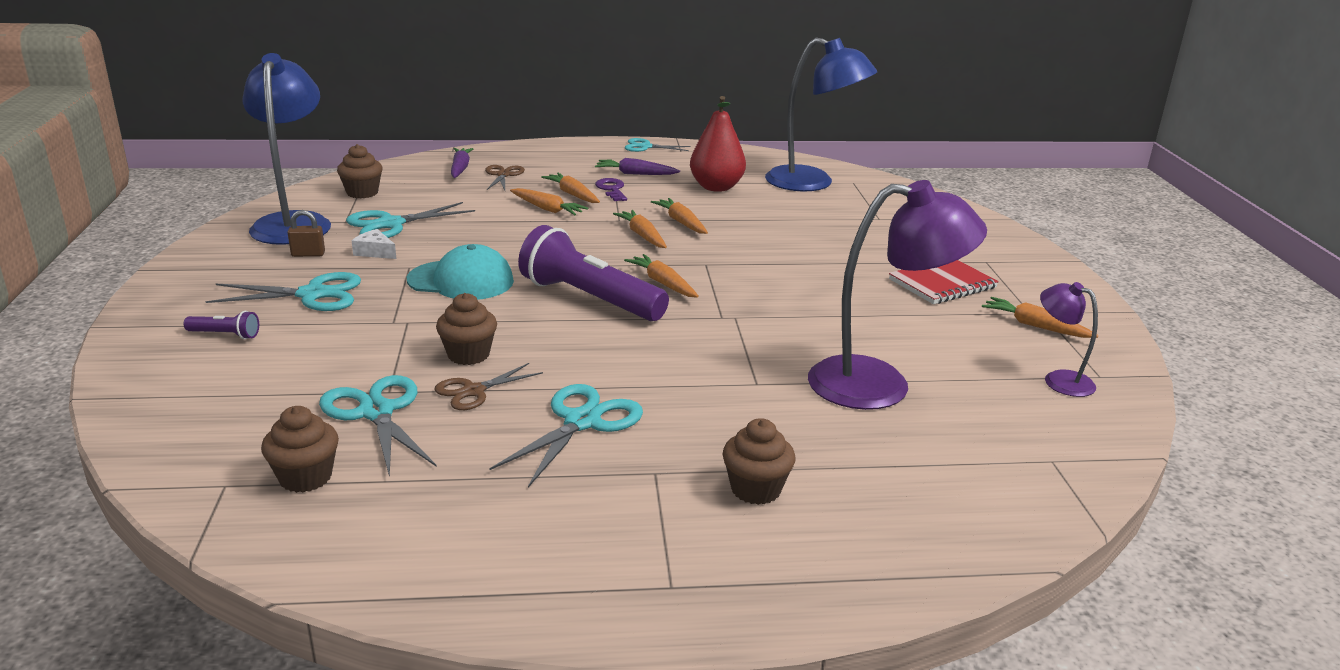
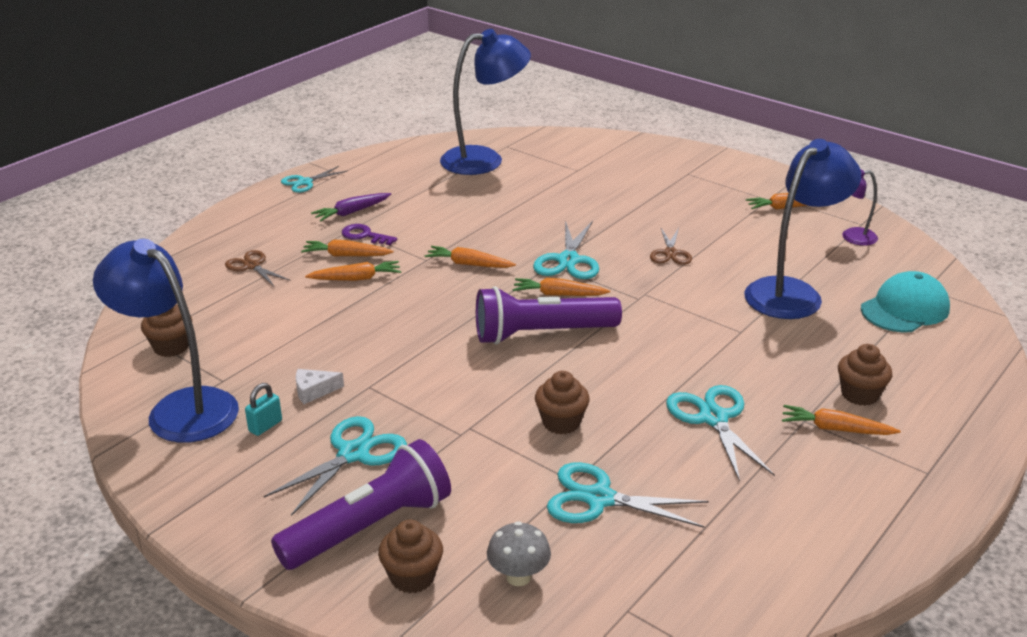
camera: 45 degrees left, 5 degrees up
purple flashlight [183,311,259,339] -> purple flashlight [271,439,451,570], size x2.40
brown cupcake [261,406,339,493] -> brown cupcake moved to [378,520,443,593]
brown padlock [287,210,325,257] -> turquoise padlock [245,383,282,436]
turquoise scissors [346,202,475,238] -> turquoise scissors moved to [533,221,599,279]
turquoise cap [407,244,514,300] -> turquoise cap moved to [861,271,950,332]
brown scissors [435,363,543,410] -> brown scissors moved to [650,228,692,265]
purple carrot [451,148,473,178] -> none
orange carrot [651,198,708,234] -> orange carrot moved to [782,405,900,435]
red pear [690,96,746,192] -> none
purple lamp [808,180,987,410] -> blue lamp [744,139,861,319]
red notebook [889,260,999,304] -> none
none -> grey mushroom [487,521,551,586]

